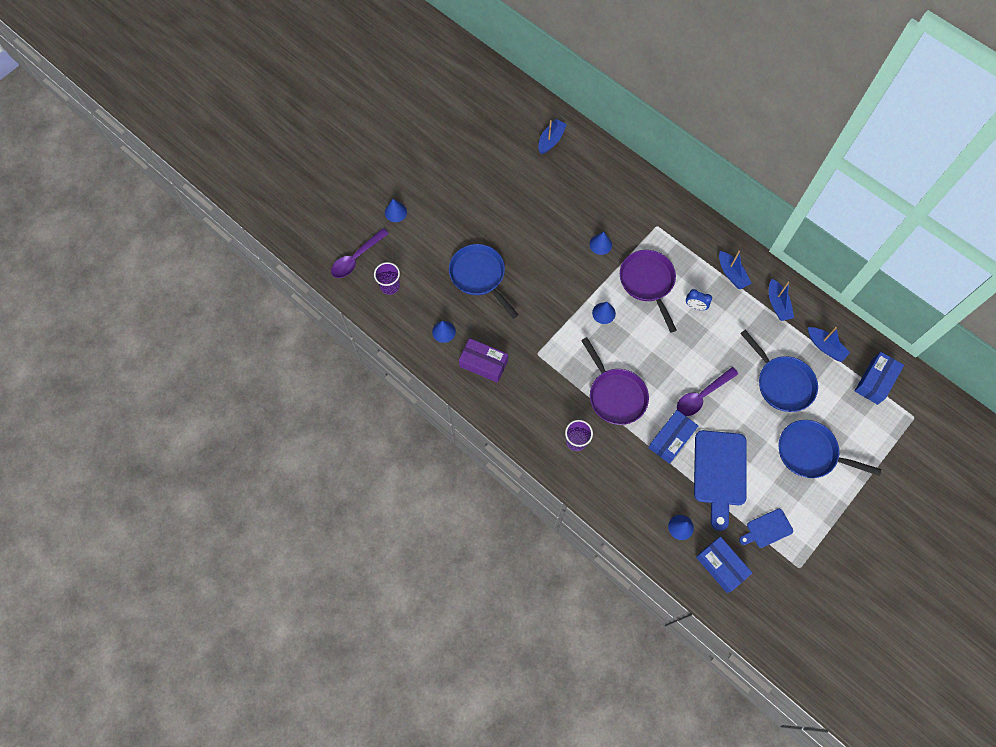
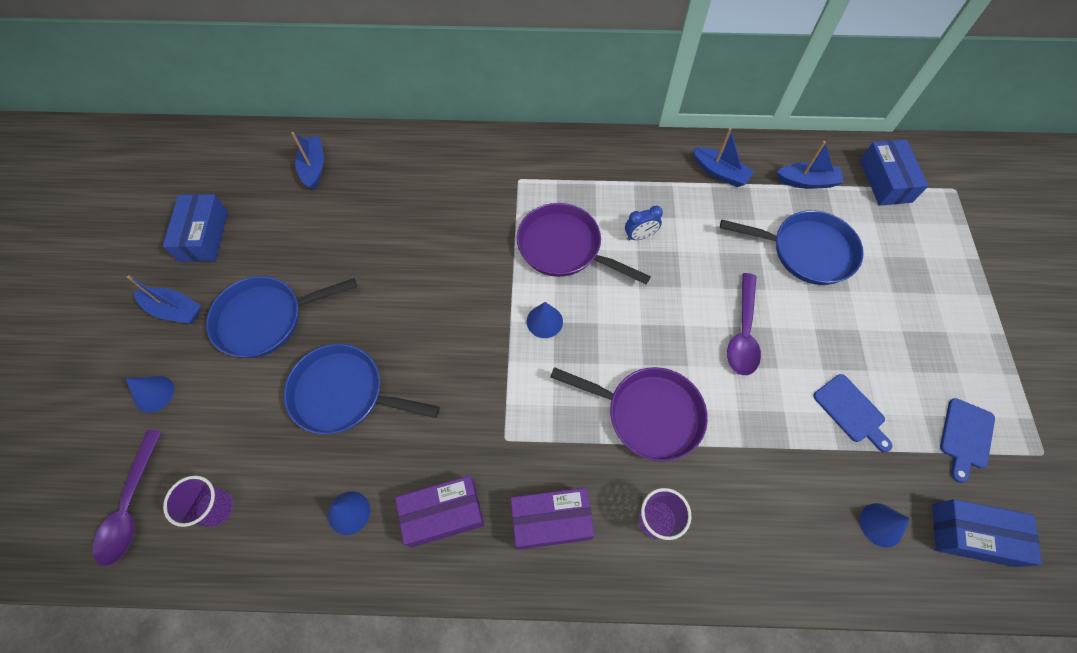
camera: 40 degrees left, 5 degrees down
blue cone [590,232,612,255] -> none
blue box [648,410,698,464] -> blue box moved to [163,194,228,262]
blue cutting board [694,430,747,531] -> blue cutting board [813,374,893,452], size x0.53
blue boat [719,251,752,290] -> blue boat moved to [127,275,201,324]
blue pan [779,420,881,478] -> blue pan moved to [206,276,357,358]
none -> purple box [511,487,595,550]

